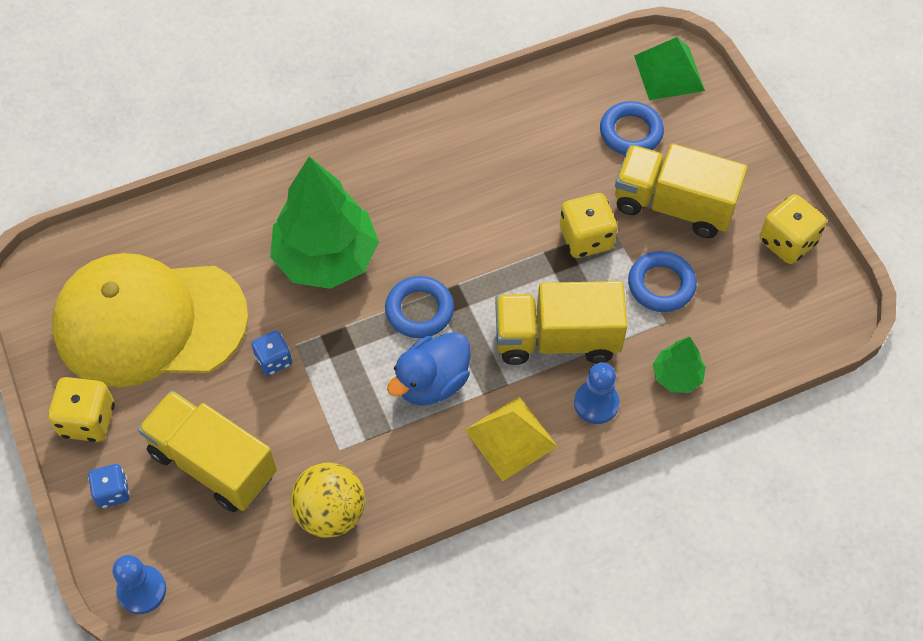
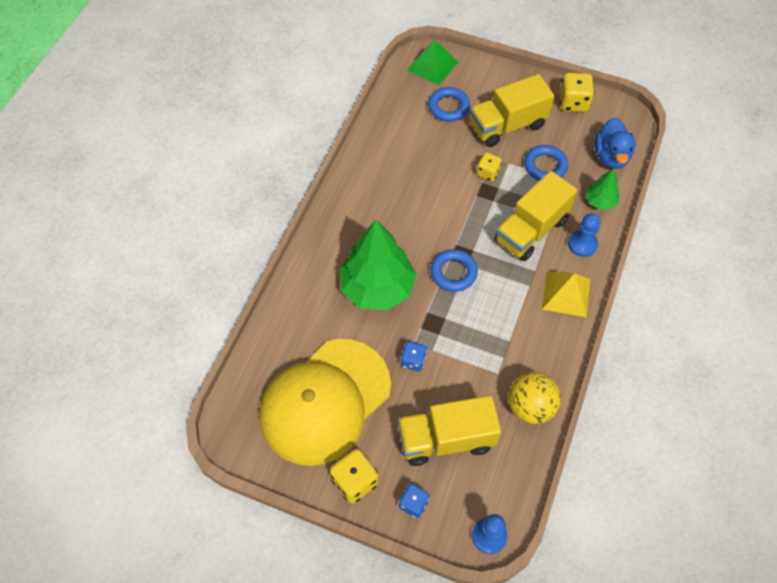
camera: 45 degrees left, 0 degrees up
blue duck [387,332,470,405] -> blue duck moved to [594,118,635,169]
yellow dice [560,193,617,258] -> yellow dice [477,153,502,181], size x0.64

